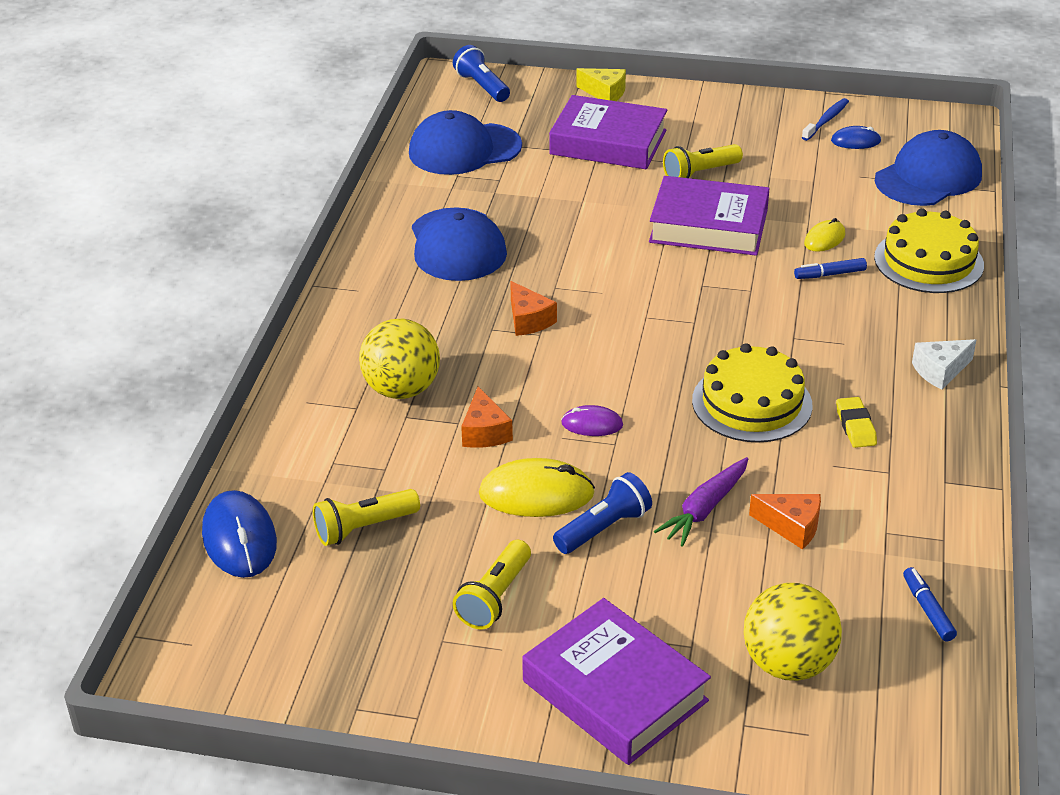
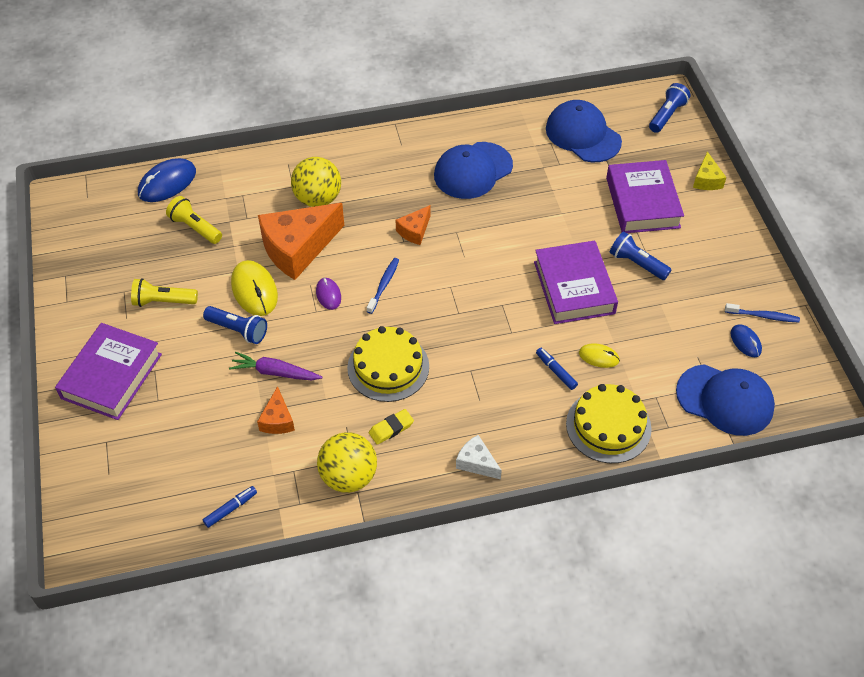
camera: 65 degrees right, 15 degrees up
orange cheese [461,386,513,448] -> orange cheese [258,203,344,280], size x2.09
yellow flashlight [663,144,743,178] -> blue flashlight [610,231,672,280]
yellow ball [744,583,842,681] -> yellow ball moved to [317,432,377,493]
none -> blue toothbrush [367,258,399,314]

